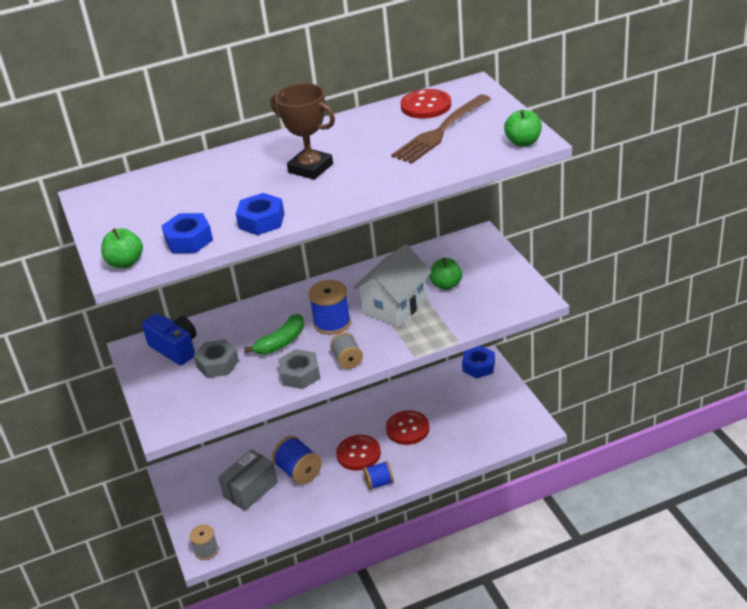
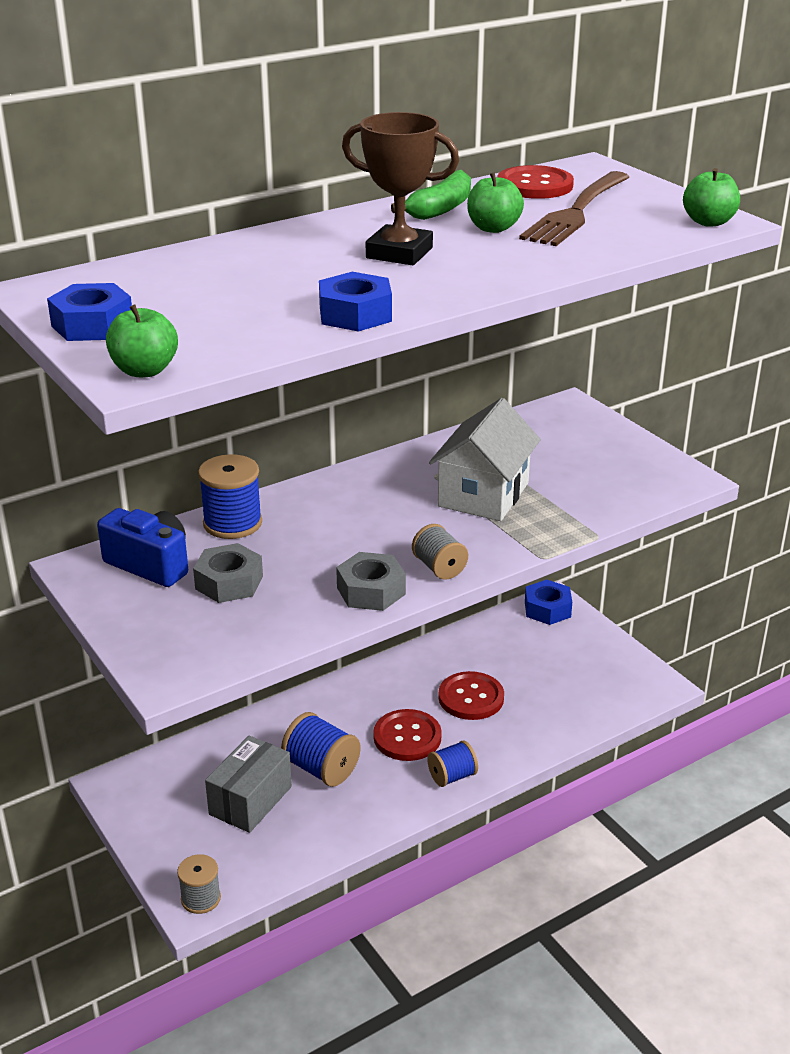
camera: 15 degrees left, 5 degrees down
blue nut [162,213,213,253] -> blue nut moved to [47,283,132,341]
green banana [244,314,304,355] -> green banana moved to [391,170,471,220]
blue spool [308,280,351,335] -> blue spool moved to [198,454,262,539]
green apple [430,258,462,290] -> green apple moved to [467,172,524,233]

